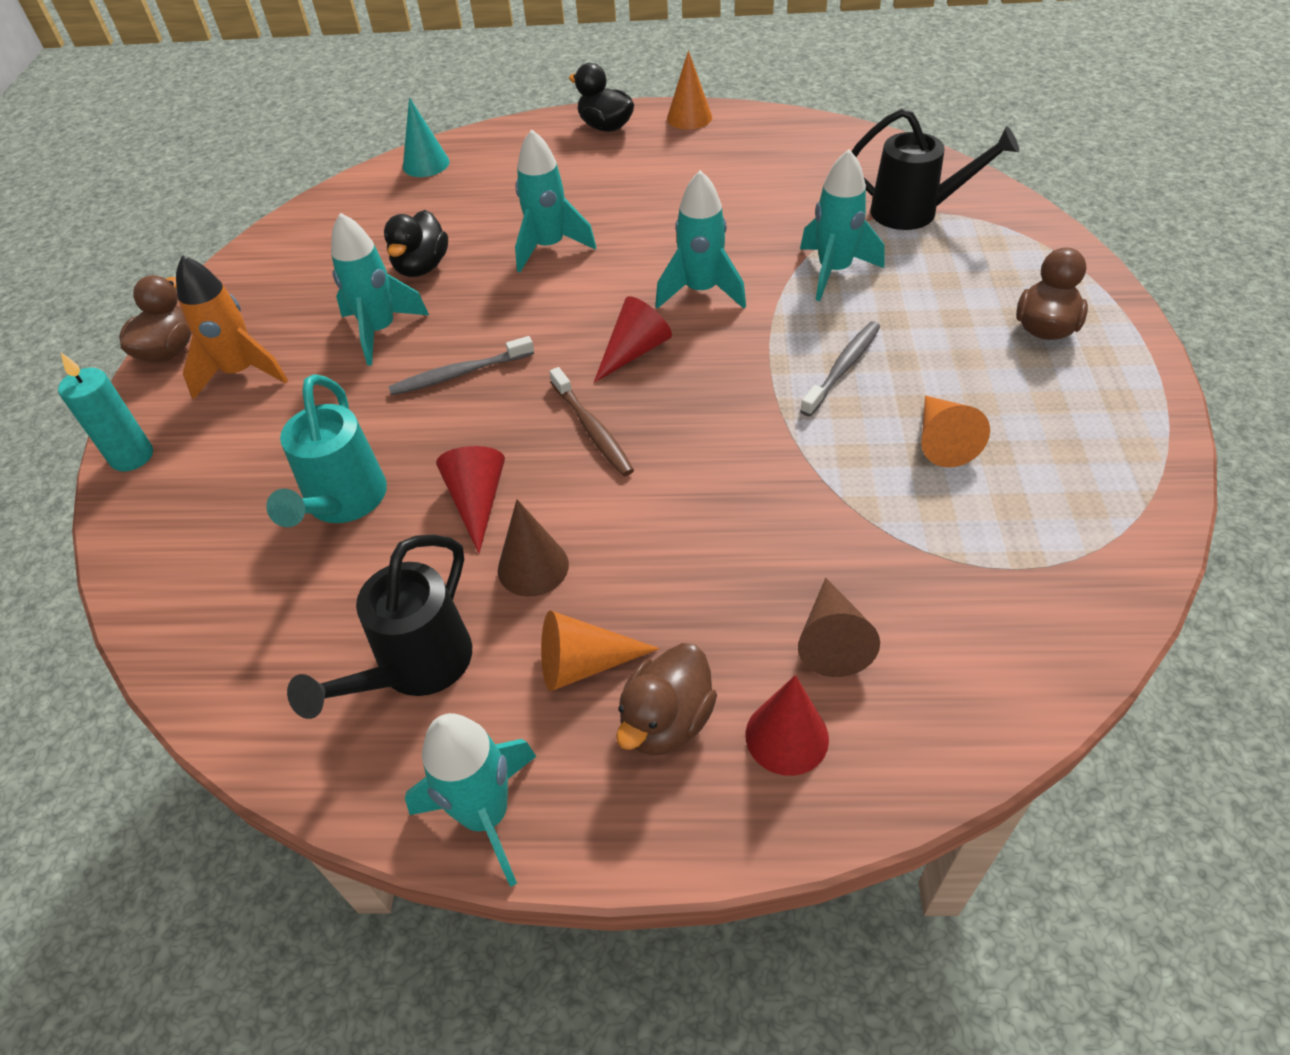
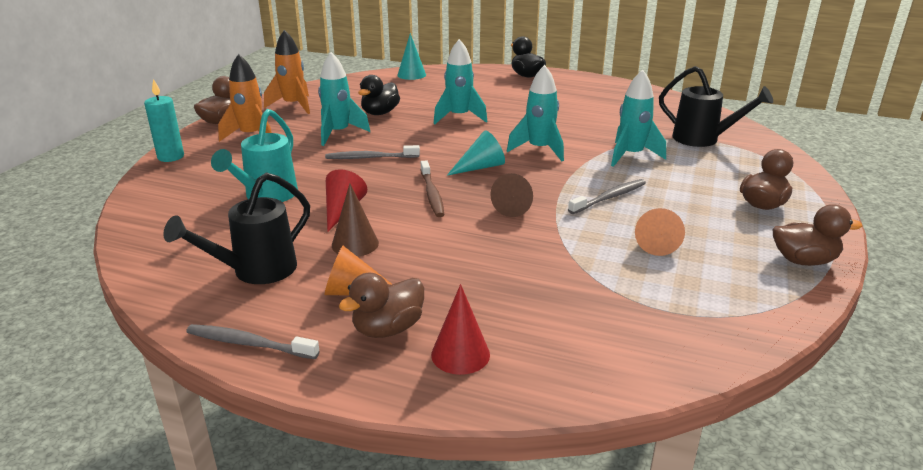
camera: 15 degrees right, 20 degrees down
turquoise rocket [405,713,537,887] -> grey toothbrush [186,324,320,359]
red cone [594,296,672,383] -> turquoise cone [447,130,505,176]
orange cone [667,50,712,129] -> none
brown cone [798,578,880,677] -> brown cone moved to [490,173,533,217]
none -> orange rocket [264,30,310,114]
none -> brown duck [773,204,862,266]

